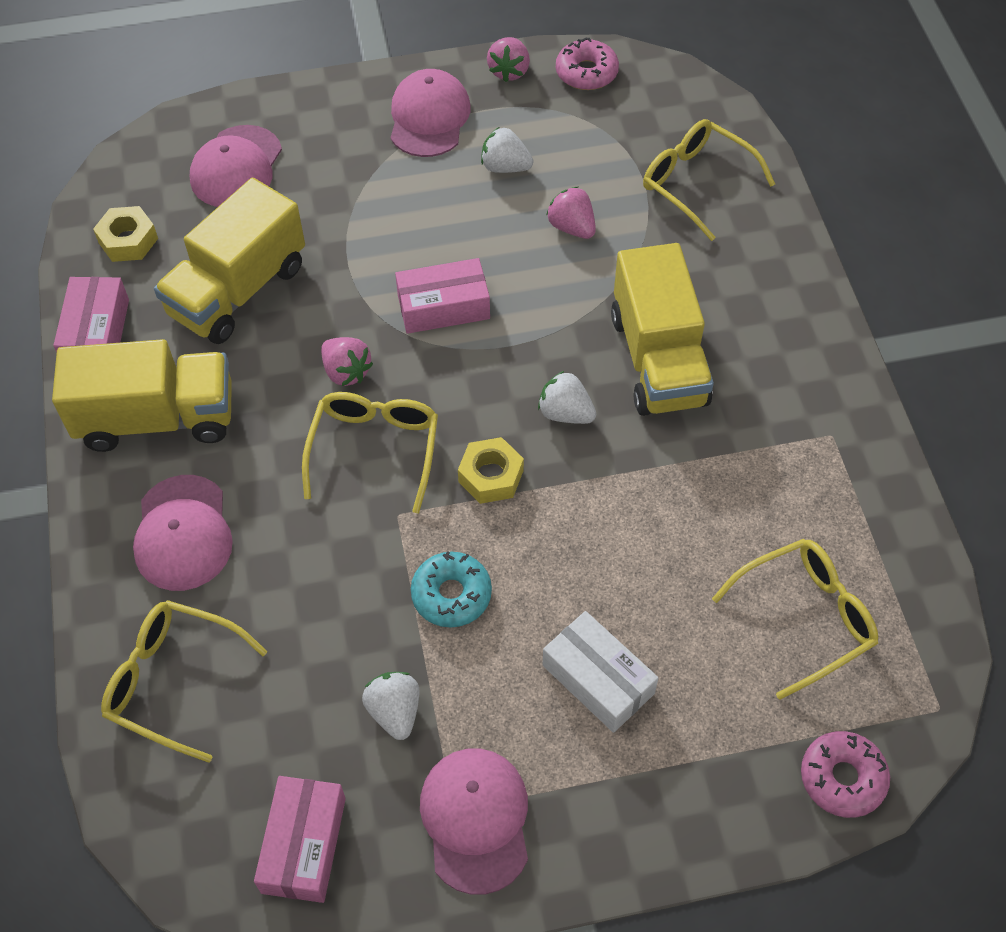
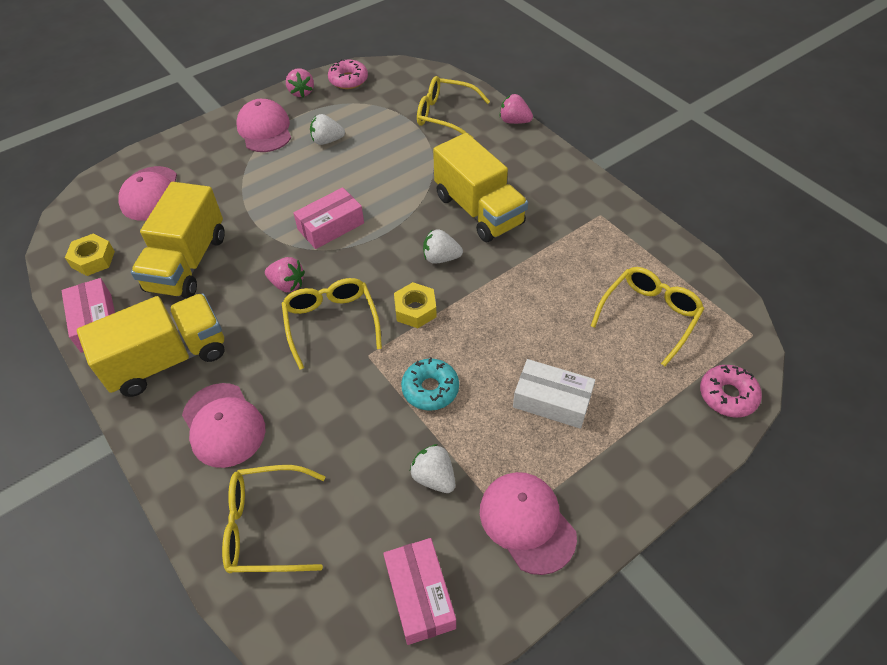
camera: 25 degrees left, 5 degrees down
pink strawberry [546,187,596,239] -> pink strawberry moved to [500,94,533,124]

